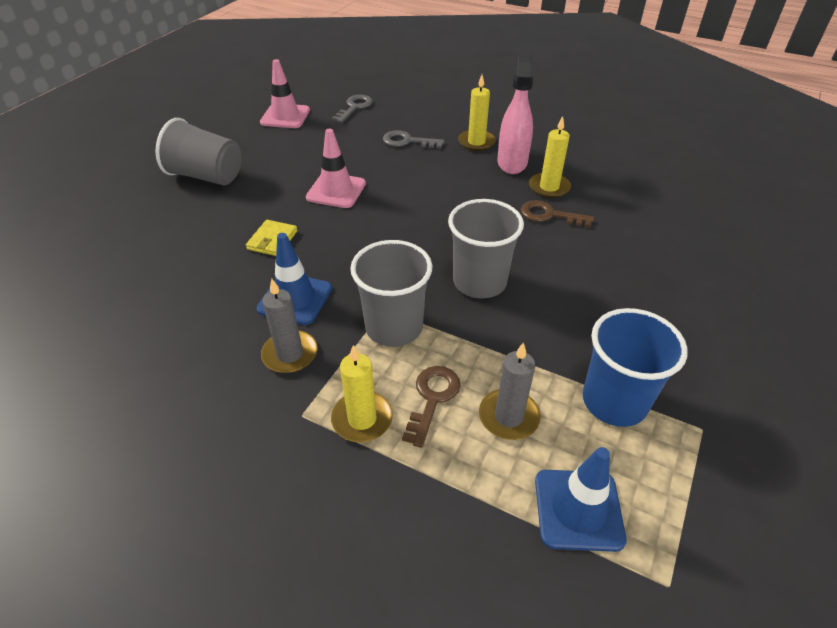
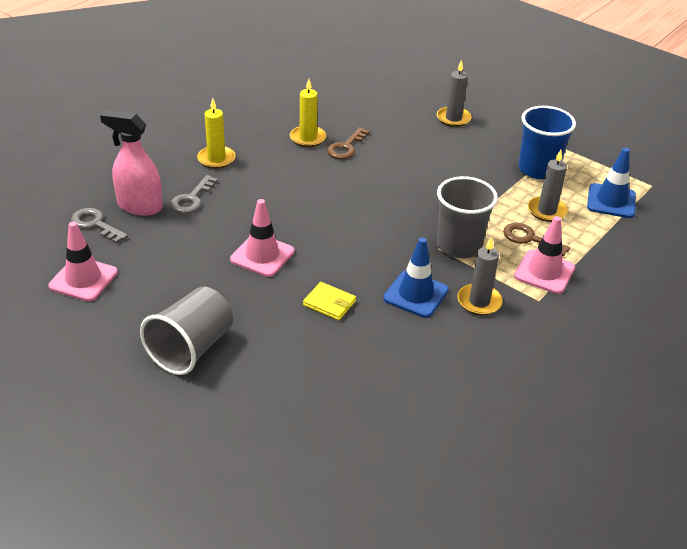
camera: 80 degrees left, 5 degrees down
yellow candle [331,345,393,442] -> pink traffic cone [514,216,575,294]
grey cup [448,199,524,298] -> none
pink spray bottle [497,52,533,174] -> pink spray bottle moved to [100,110,163,216]
none -> grey candle [437,60,472,127]

